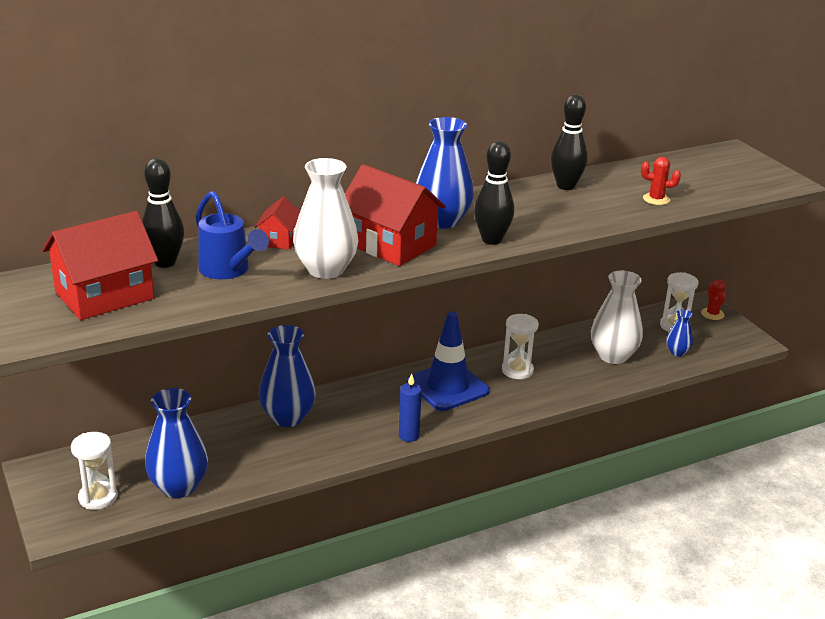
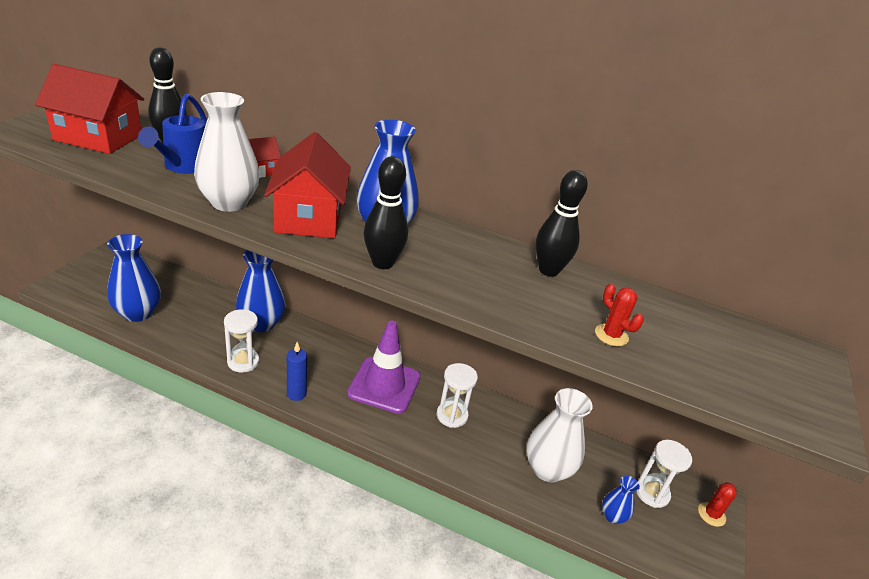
camera: 45 degrees right, 5 degrees up
white hourglass [71,432,118,510] -> white hourglass moved to [224,309,259,373]
blue traffic cone [407,311,490,411] -> purple traffic cone [347,321,421,414]

